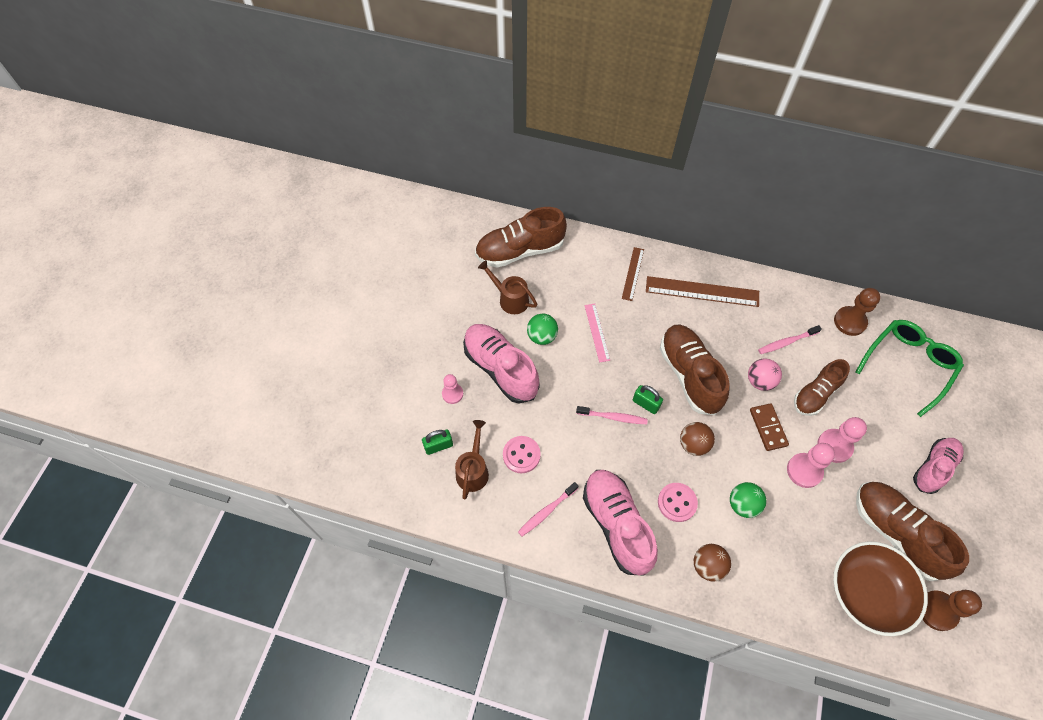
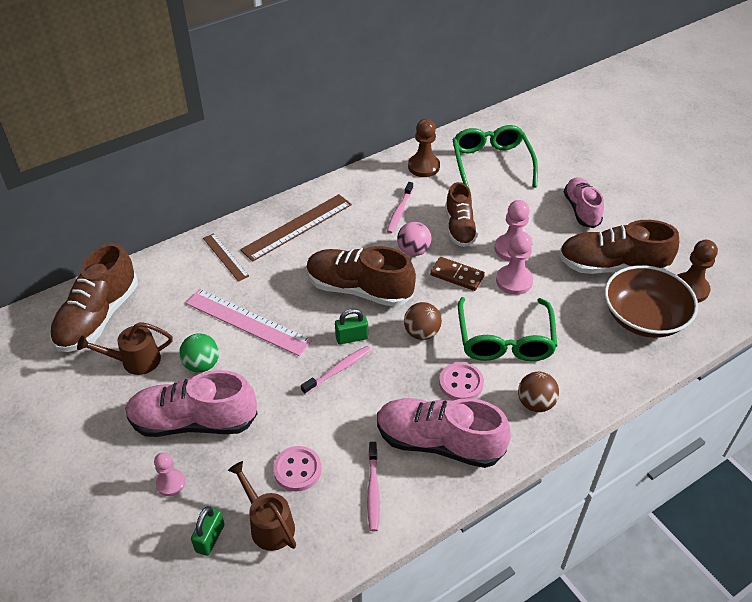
camera: 50 degrees left, 15 degrees down
pink ruler [584,303,610,363] -> pink ruler [186,289,312,356], size x1.74
green ball [730,482,766,518] -> green glasses [458,297,557,361]

